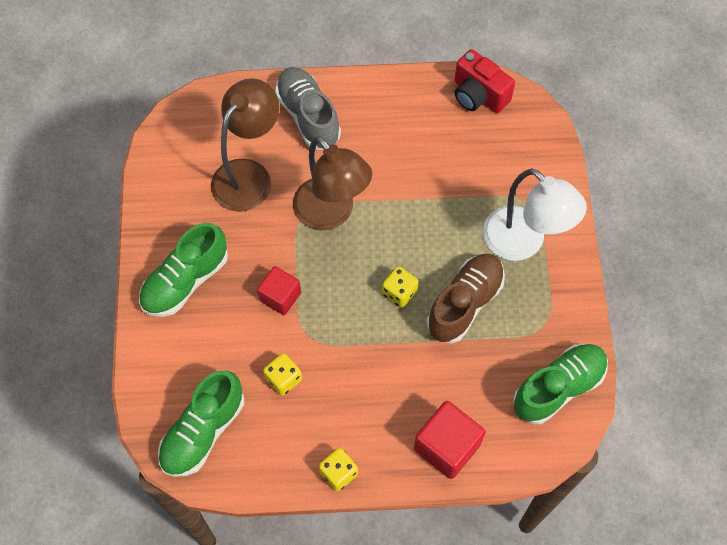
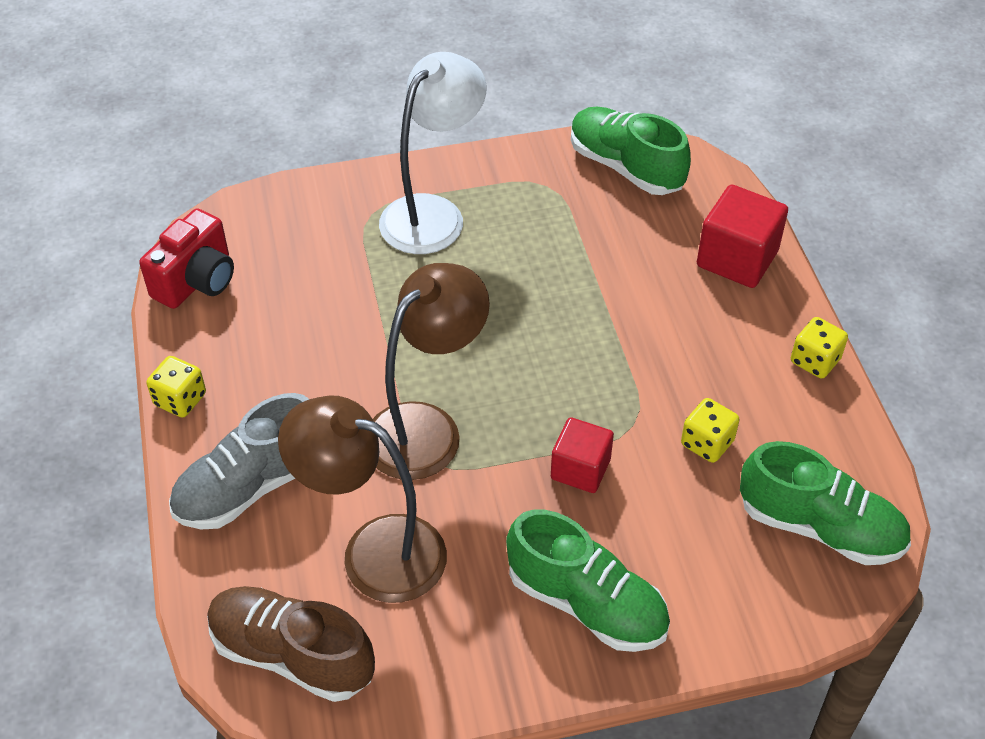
camera: 100 degrees left, 15 degrees down
yellow dice [382,266,419,308] -> yellow dice moved to [146,356,206,418]
brown shoe [427,254,505,343] -> brown shoe moved to [207,586,375,702]

